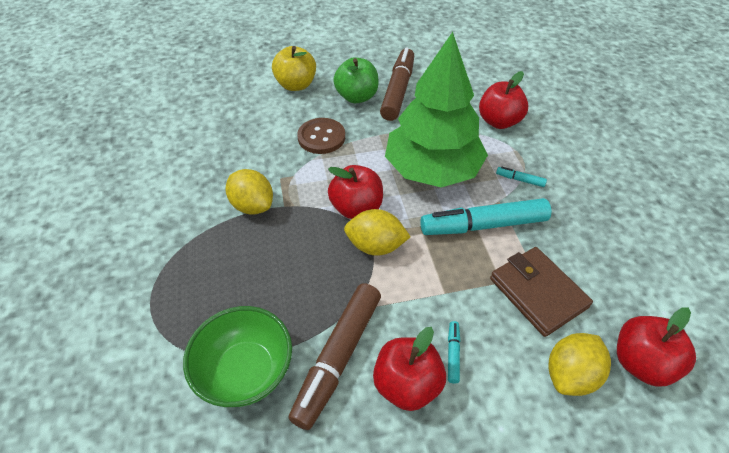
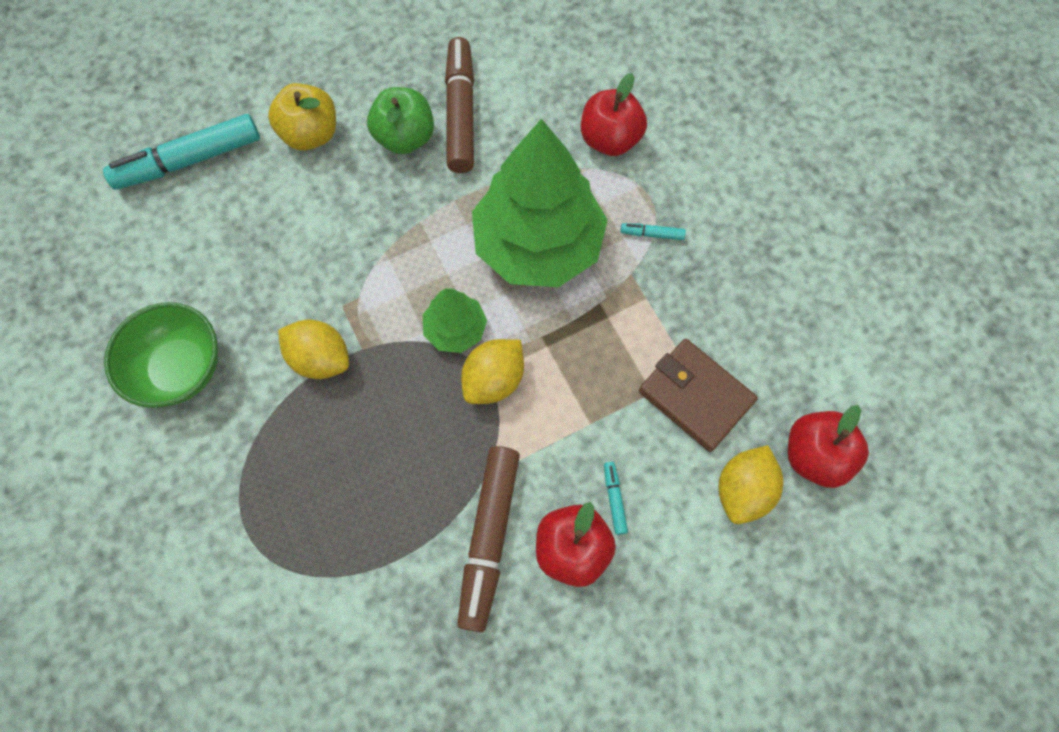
camera: 15 degrees left, 20 degrees up
green bowl [183,306,292,407] -> green bowl moved to [104,302,218,408]
brown button [297,118,345,154] -> none
red apple [328,165,383,219] -> green tree [423,288,487,353]
yellow lemon [344,209,411,256] -> yellow lemon turned 45 degrees counterclockwise [461,339,524,404]
turquoise marker [420,198,551,235] -> turquoise marker moved to [103,114,260,190]

